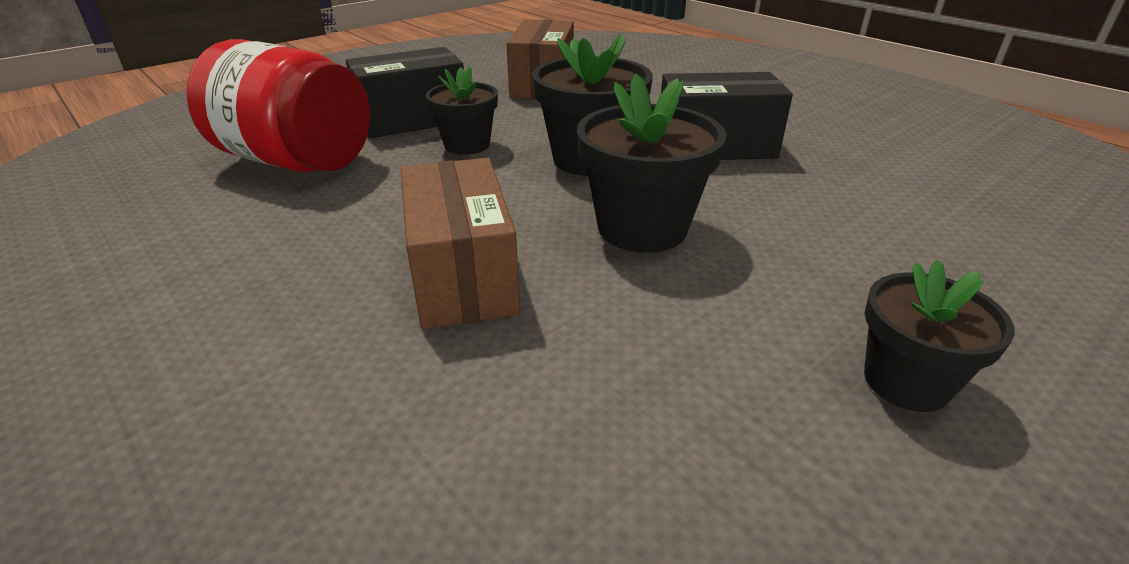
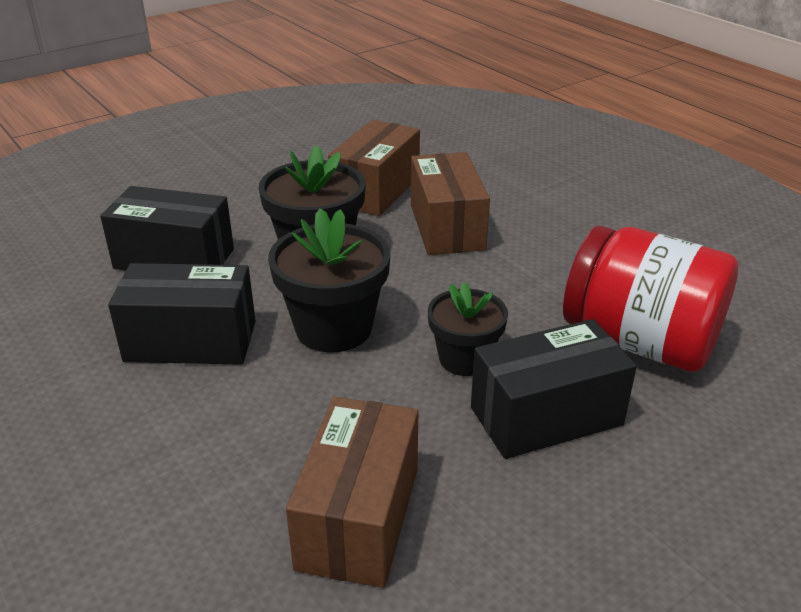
camera: 175 degrees left, 0 degrees up
black flower pot [864,260,1015,412] -> none
none -> black box [100,186,234,271]
none -> brown box [328,120,420,216]

